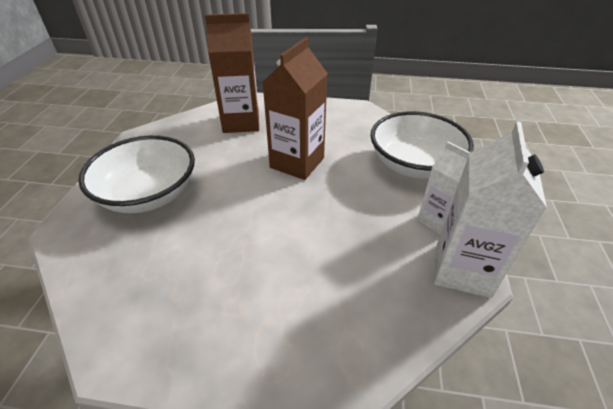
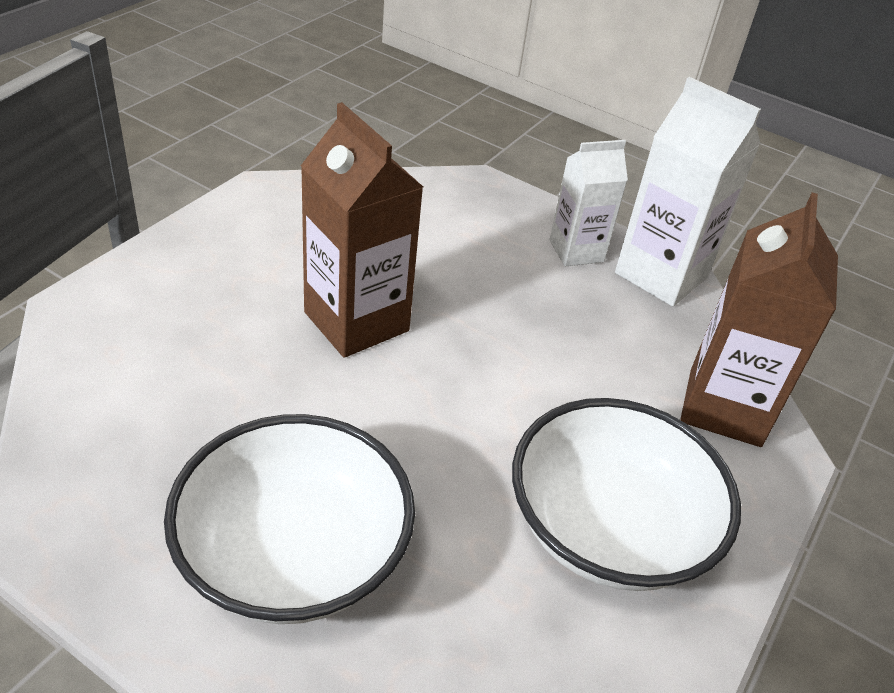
camera: 70 degrees left, 0 degrees up
brown carton [205,13,259,133] -> brown carton moved to [680,192,838,447]
white bowl [370,111,474,179] -> white bowl moved to [512,398,741,591]

